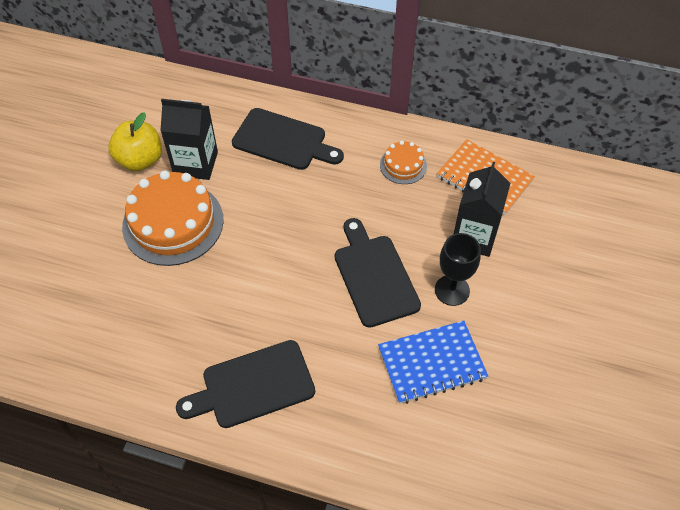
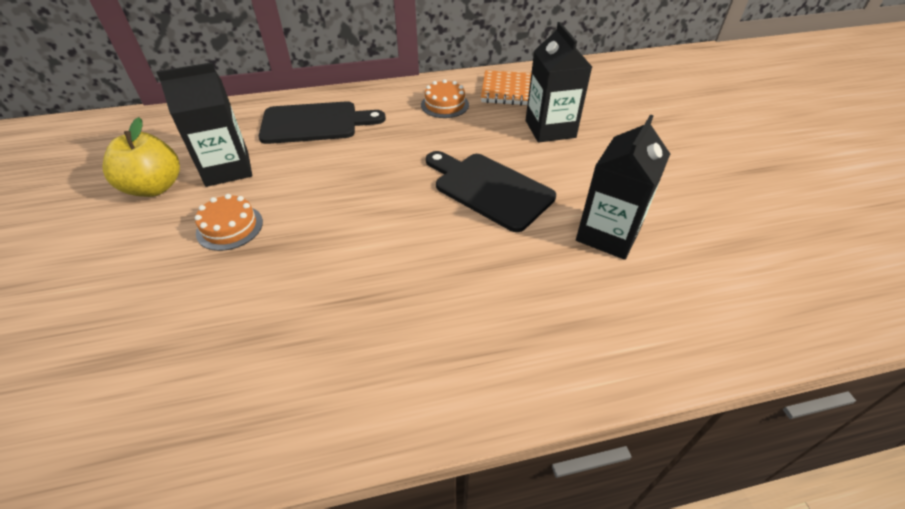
camera: 30 degrees left, 10 degrees down
orange cake [122,170,224,266] -> orange cake [195,194,263,251], size x0.49
black cutting board [176,340,315,428] -> none
blue notebook [378,321,488,404] -> black carton [576,115,670,260]
black goblet [435,233,481,306] -> none

